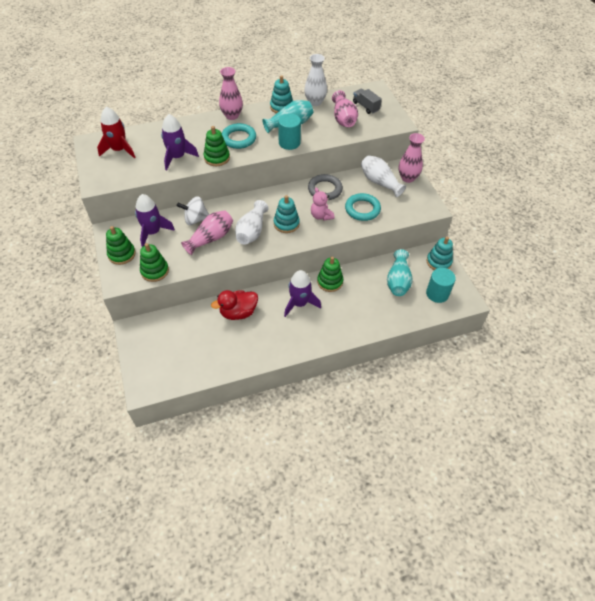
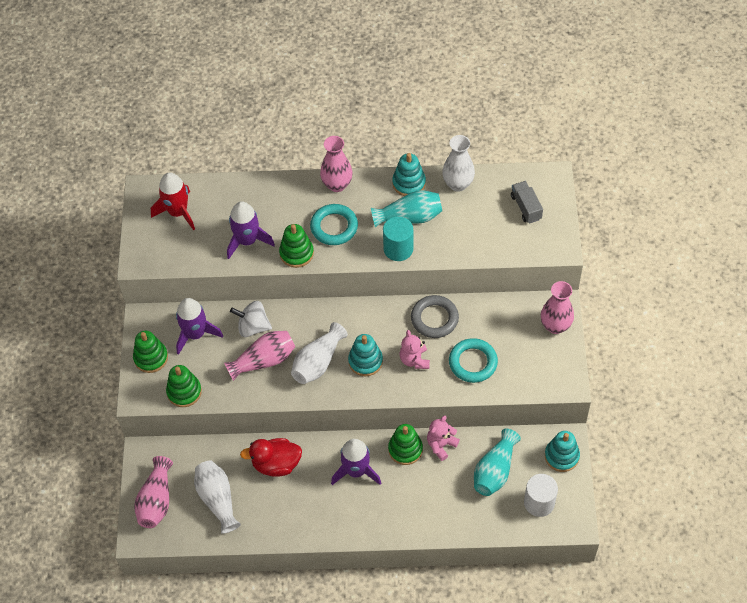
camera: 20 degrees right, 5 degrees up
pink vase [332,90,358,127] -> pink vase moved to [134,456,173,528]
white vase [361,155,406,197] -> white vase moved to [194,460,241,534]
turquoise cylinder [426,268,456,303] -> white cylinder [524,474,558,517]
none -> pink teddy bear [427,416,460,461]

